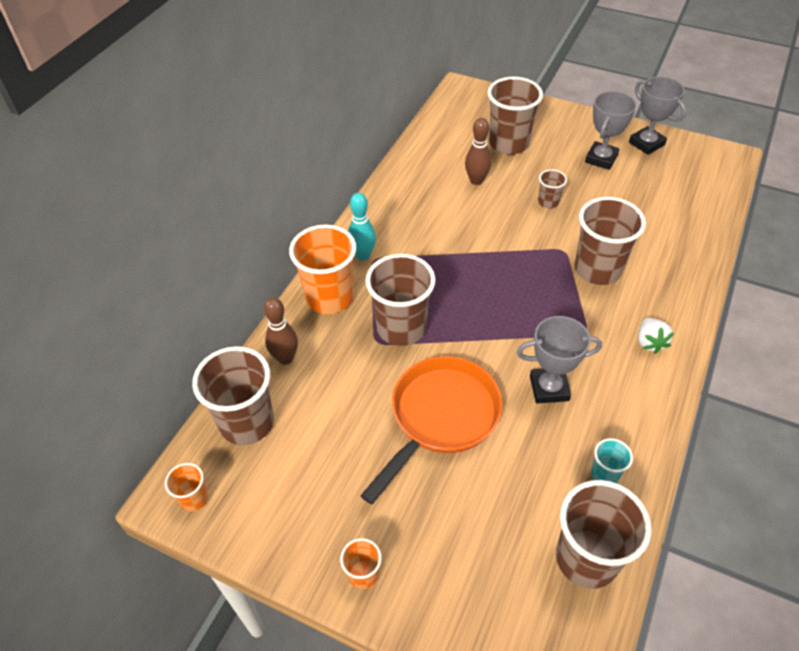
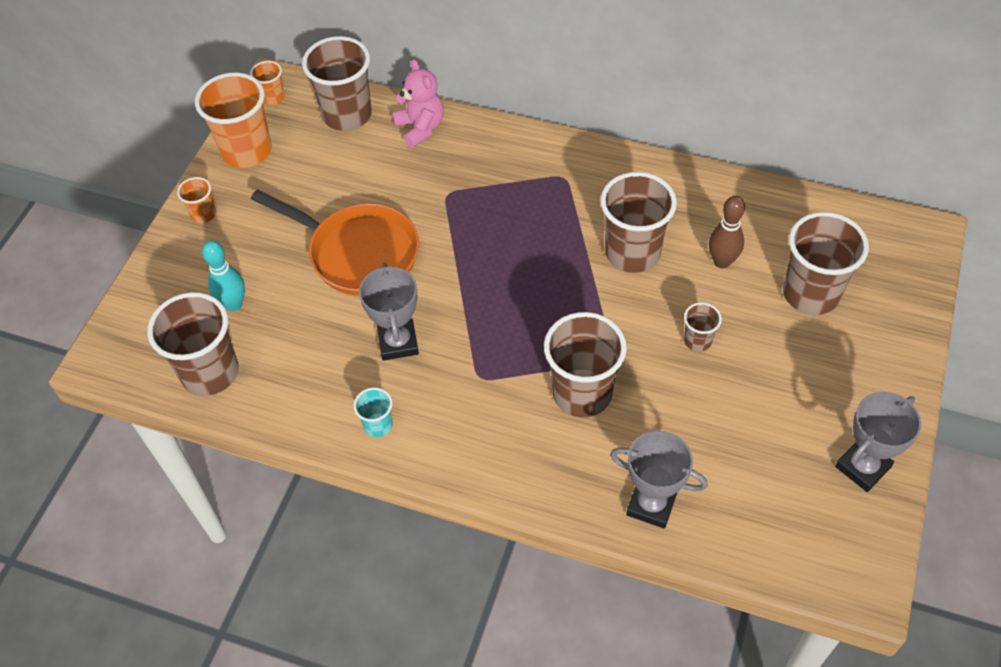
camera: 85 degrees right, 5 degrees up
brown bowling pin [264,297,298,365] -> pink teddy bear [392,59,444,148]
orange cup [289,224,357,314] -> orange cup moved to [195,73,272,168]
turquoise bowling pin [348,193,376,261] -> turquoise bowling pin moved to [202,240,245,311]
brown cup [365,254,436,346] -> brown cup moved to [600,172,677,273]
grey trophy [585,91,636,170] -> grey trophy moved to [610,431,708,529]
turquoise cup [591,438,633,483] -> turquoise cup moved to [353,387,393,437]
white strawberry [638,318,674,354] -> none

